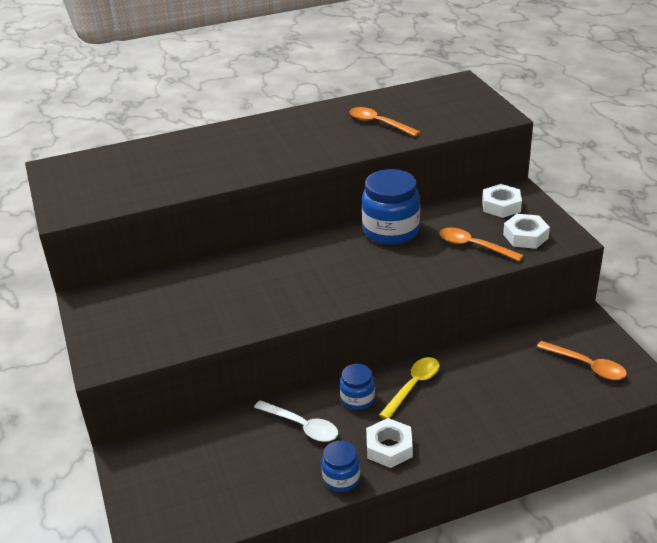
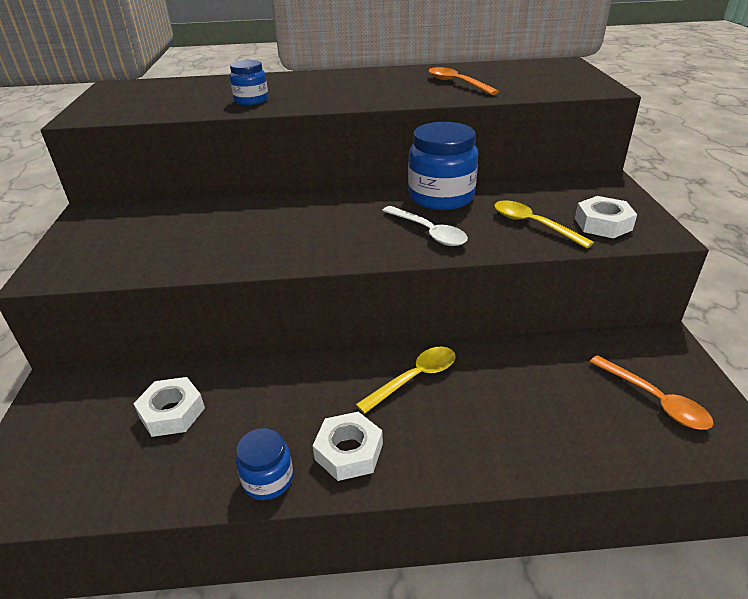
camera: 15 degrees right, 0 degrees up
white spoon [254,400,338,442] -> white spoon moved to [382,206,468,246]
blue jar [340,364,375,410] -> blue jar moved to [230,60,268,105]
orange spoon [439,227,524,261] -> yellow spoon [494,200,594,248]
white nut [482,184,522,218] -> white nut moved to [133,377,205,437]

